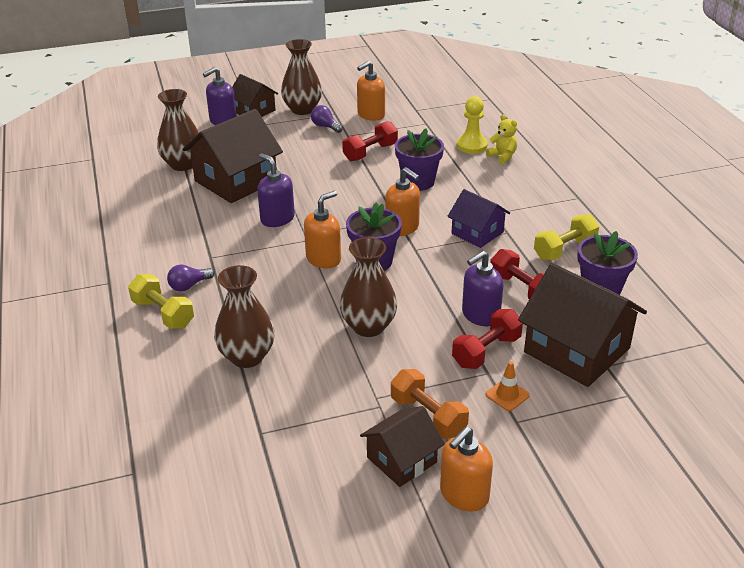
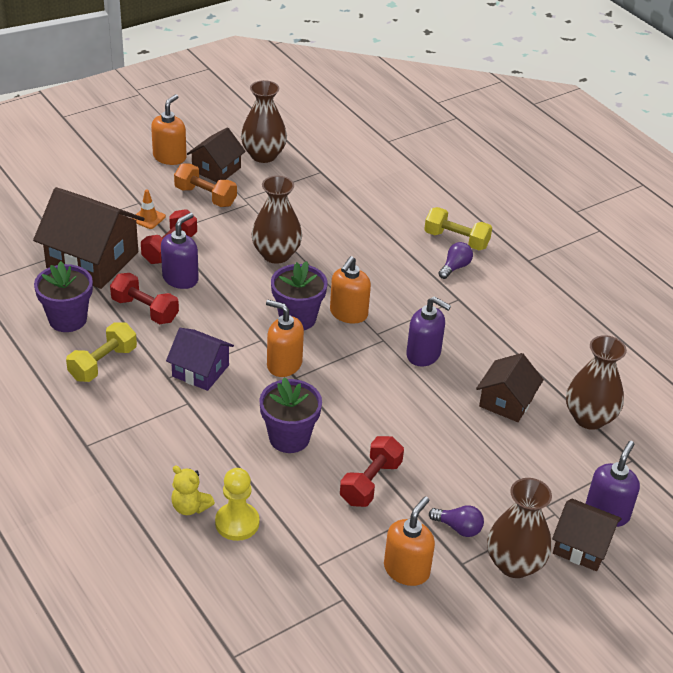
camera: 160 degrees right, 5 degrees up
brown house [183,109,283,203] -> brown house [476,353,544,422], size x0.58
brown vase [214,265,275,368] -> brown vase moved to [241,80,287,163]

